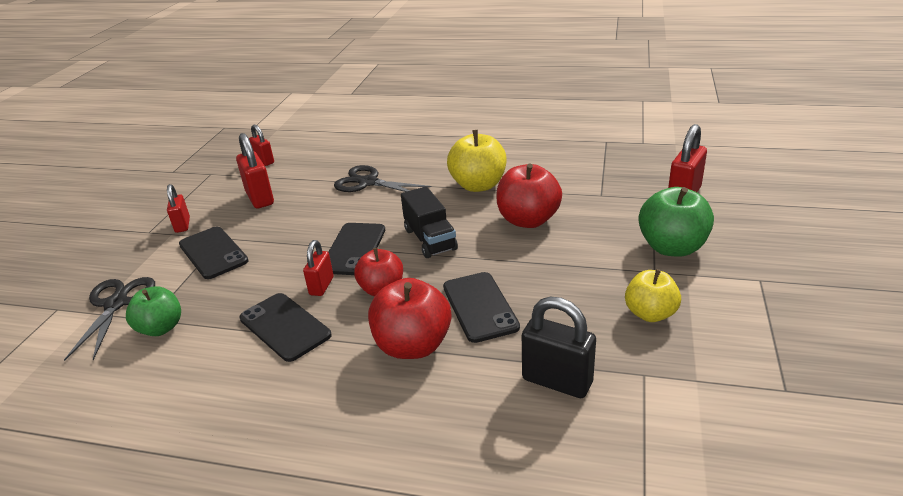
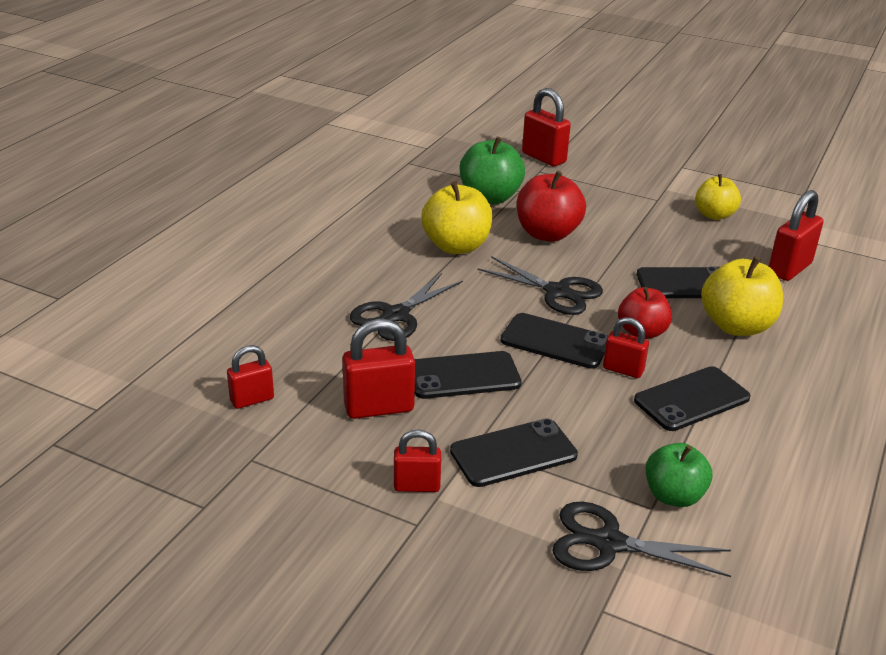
camera: 80 degrees left, 0 degrees up
red apple [368,278,451,359] -> yellow apple [701,257,783,336]
black truck [401,186,458,258] -> black scissors [477,256,603,315]
black padlock [522,297,596,398] -> red padlock [769,190,824,281]
green apple [638,187,714,257] -> green apple moved to [460,136,525,204]
none -> black phone [414,351,522,399]

